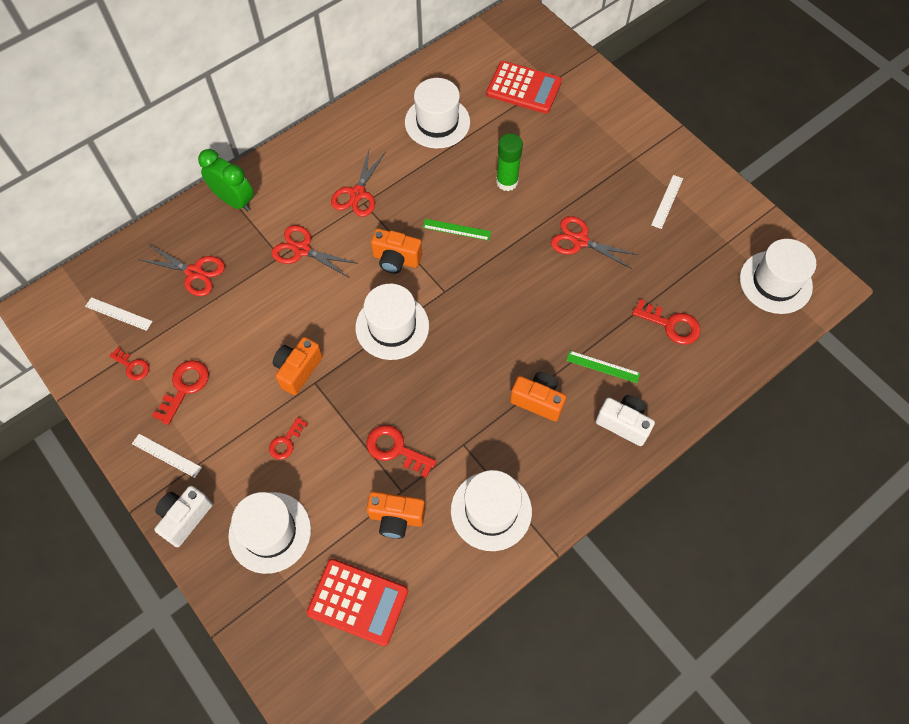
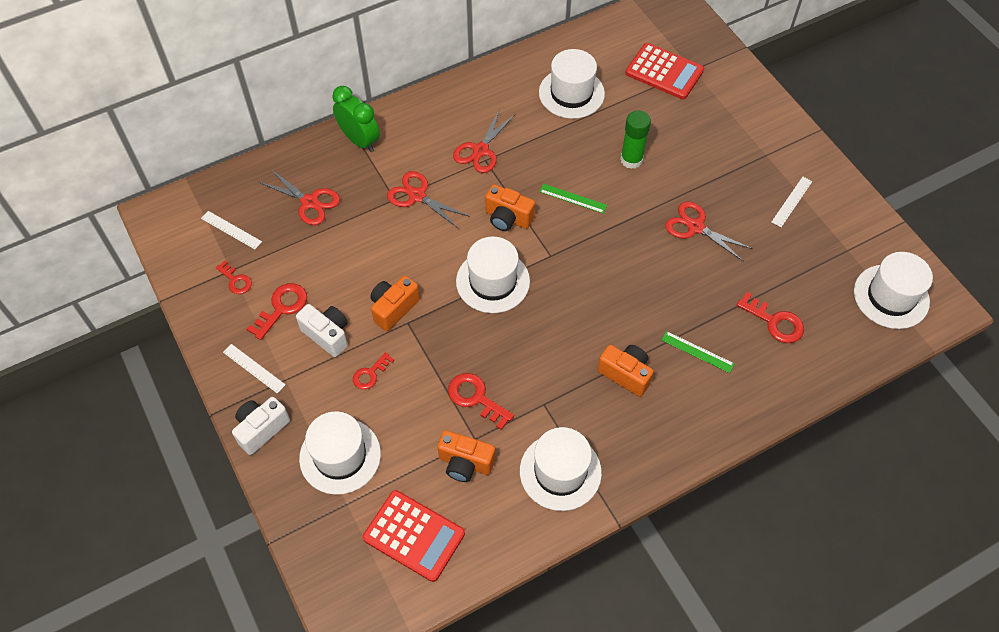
camera: 10 degrees right, 5 degrees down
white camera [596,395,655,446] -> white camera moved to [296,304,348,357]

